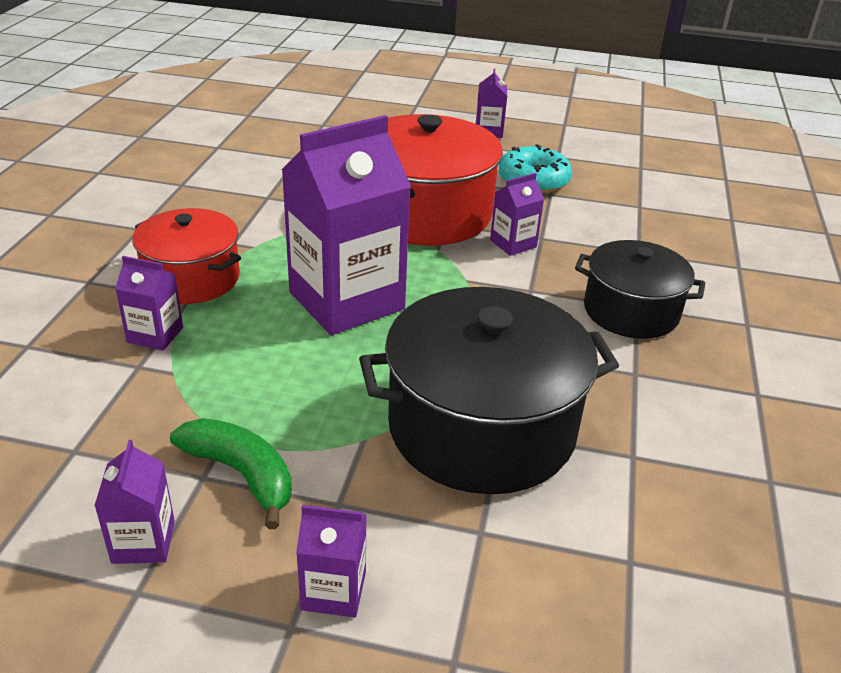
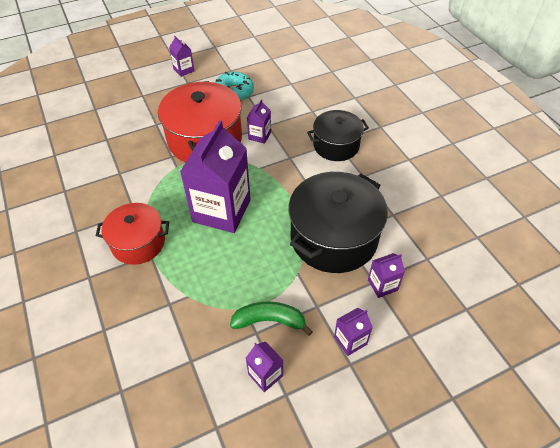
camera: 35 degrees left, 15 degrees up
purple carton [115,256,183,351] -> purple carton moved to [368,253,405,298]

